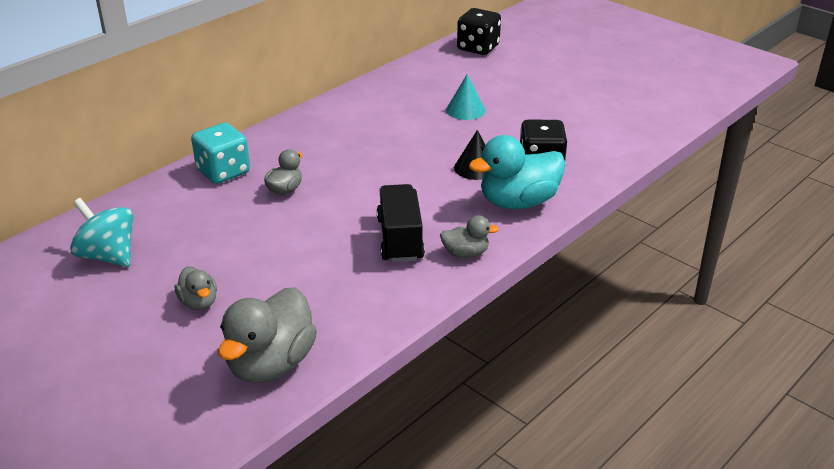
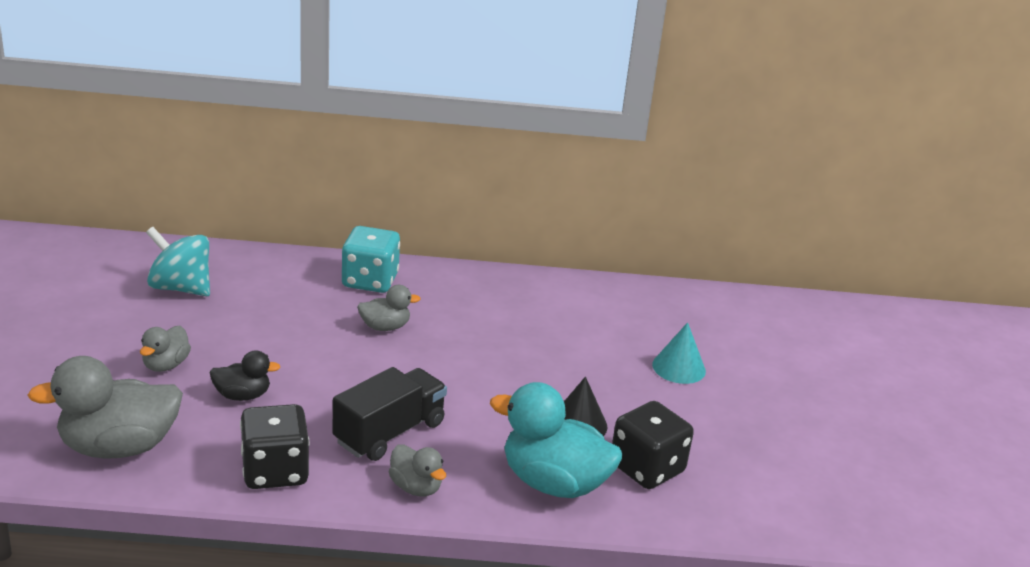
camera: 45 degrees right, 5 degrees down
turquoise spinning top [70,198,133,267] -> turquoise spinning top turned 60 degrees counterclockwise [146,227,210,296]
black dice [457,8,501,55] -> black dice moved to [240,404,309,489]
none -> black duck [210,350,280,401]

